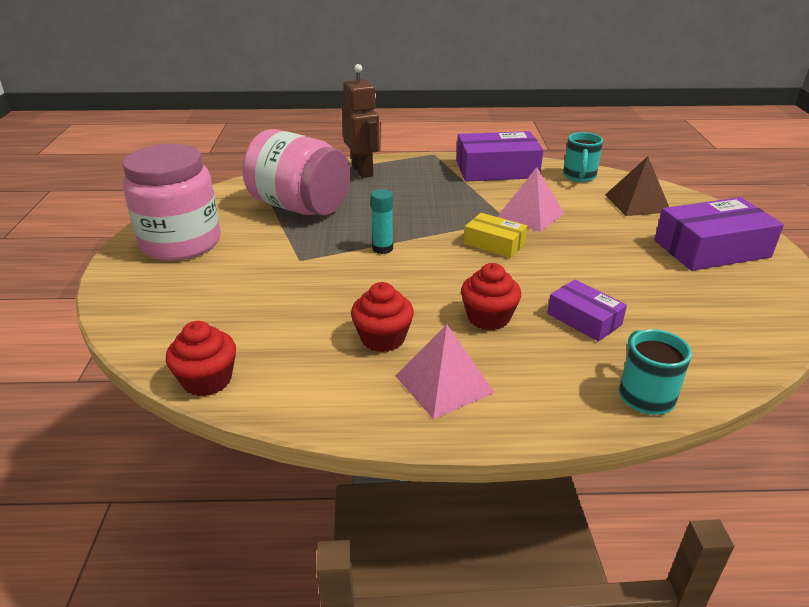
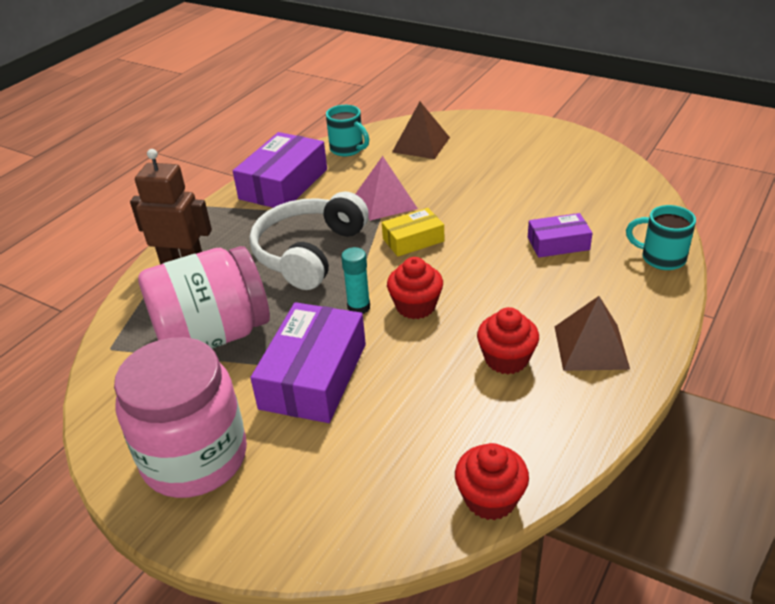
camera: 55 degrees left, 5 degrees up
pink pyramid [395,324,495,419] -> brown pyramid [555,296,630,371]
red cupcake [461,263,521,330] -> red cupcake moved to [387,257,443,319]
purple box [654,197,784,271] -> purple box moved to [250,302,366,423]
none -> white headphones [249,191,369,290]

